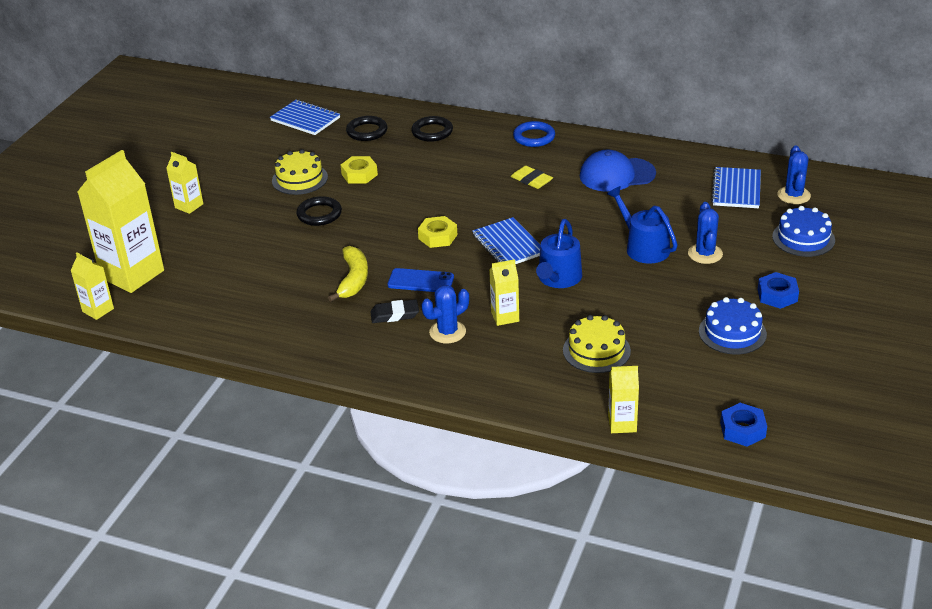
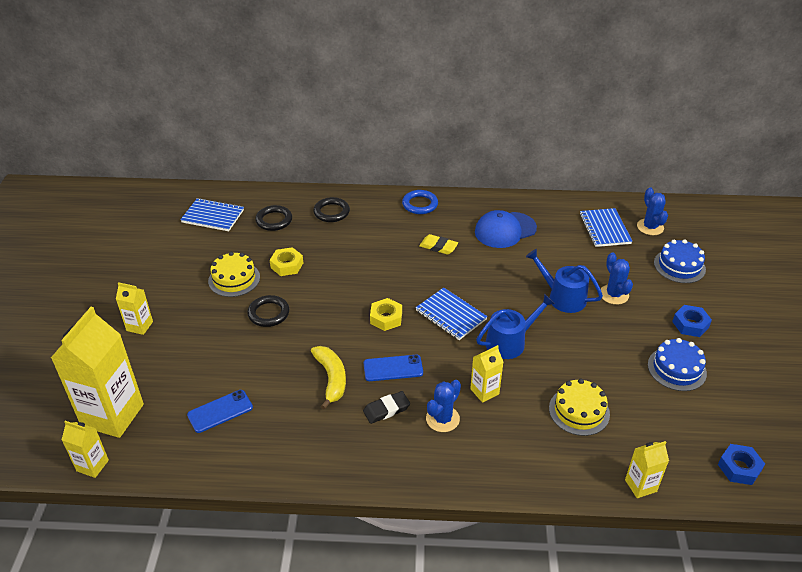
camera: 20 degrees left, 5 degrees up
blue watering can [536,219,582,288] -> blue watering can turned 120 degrees counterclockwise [476,294,555,359]
none -> blue phone [187,390,253,433]

